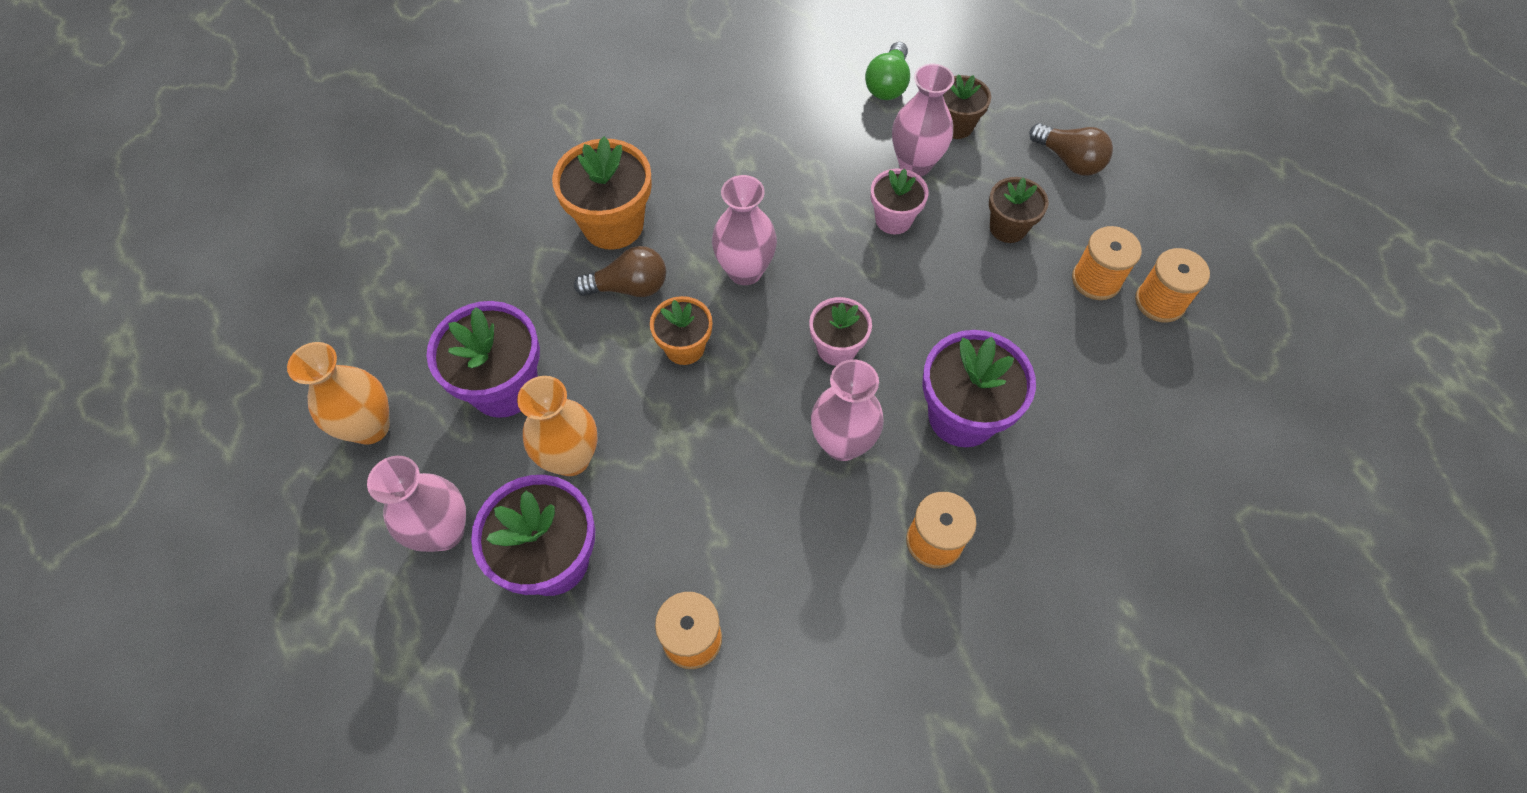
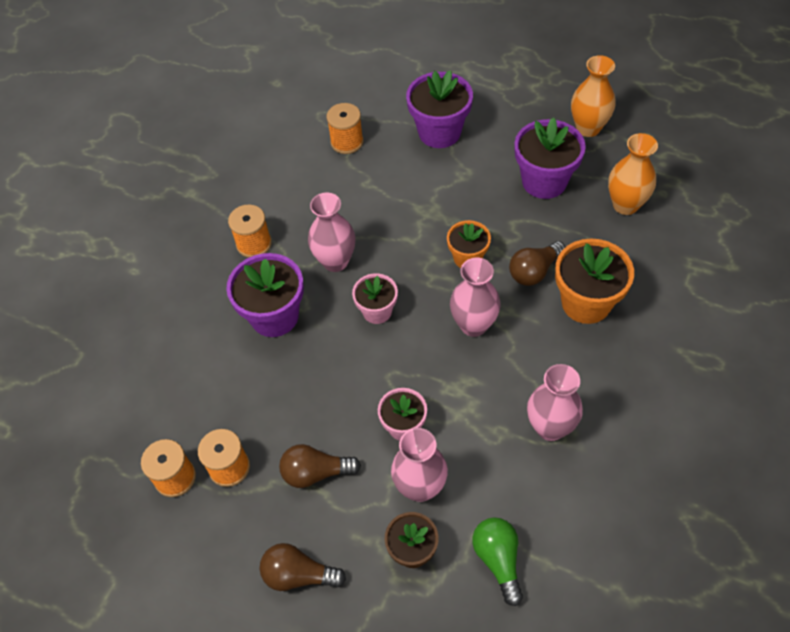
camera: 150 degrees right, 5 degrees down
pink vase [367,456,466,552] -> pink vase moved to [527,364,583,441]
orange vase [517,376,598,476] -> orange vase moved to [608,133,658,215]
brown flower pot [989,177,1049,243] -> brown light bulb [279,444,361,488]

